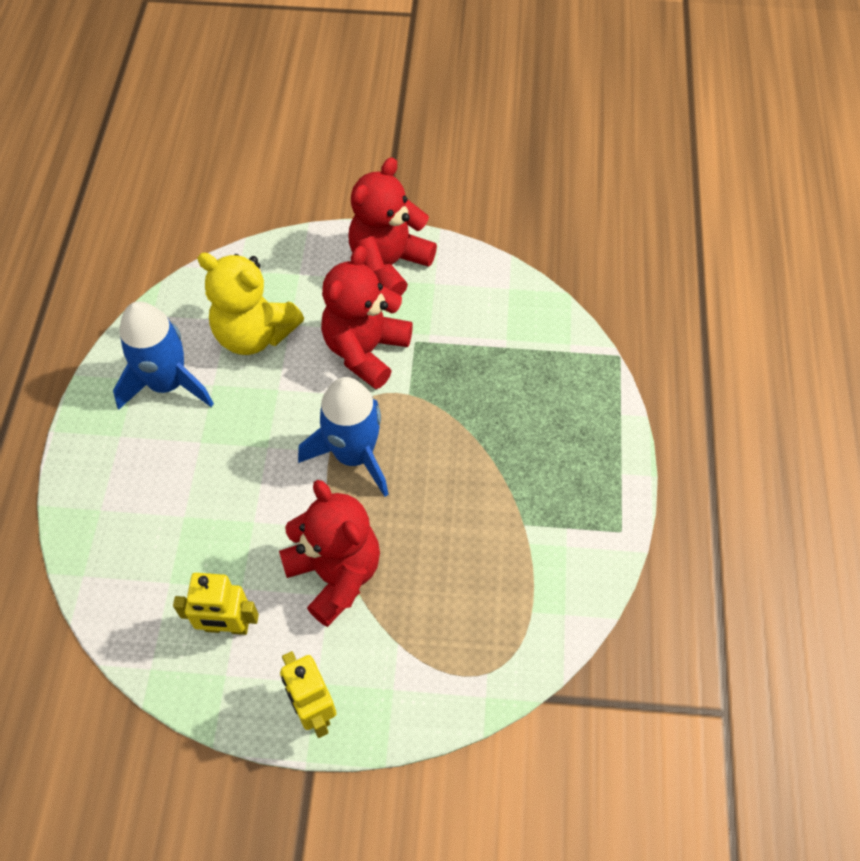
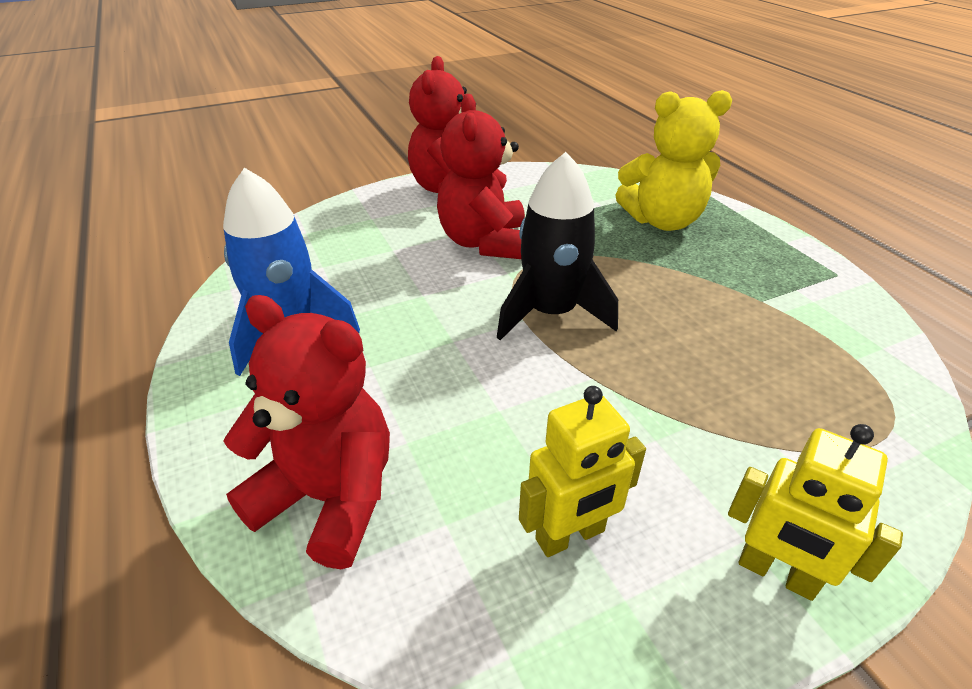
camera: 30 degrees left, 20 degrees down
yellow teddy bear [197,253,304,355] -> yellow teddy bear moved to [615,90,732,231]
red teddy bear [279,480,380,627] -> red teddy bear moved to [223,295,390,569]
blue rocket [298,377,389,497] -> black rocket [497,152,618,340]

